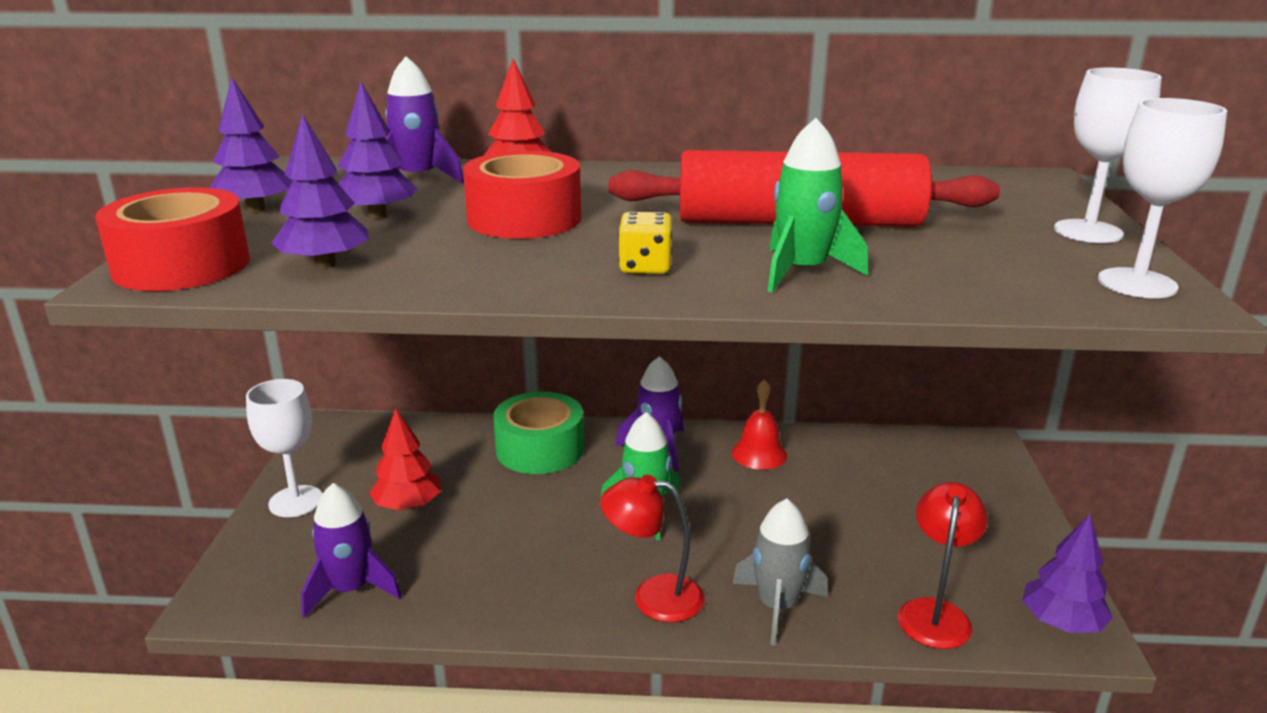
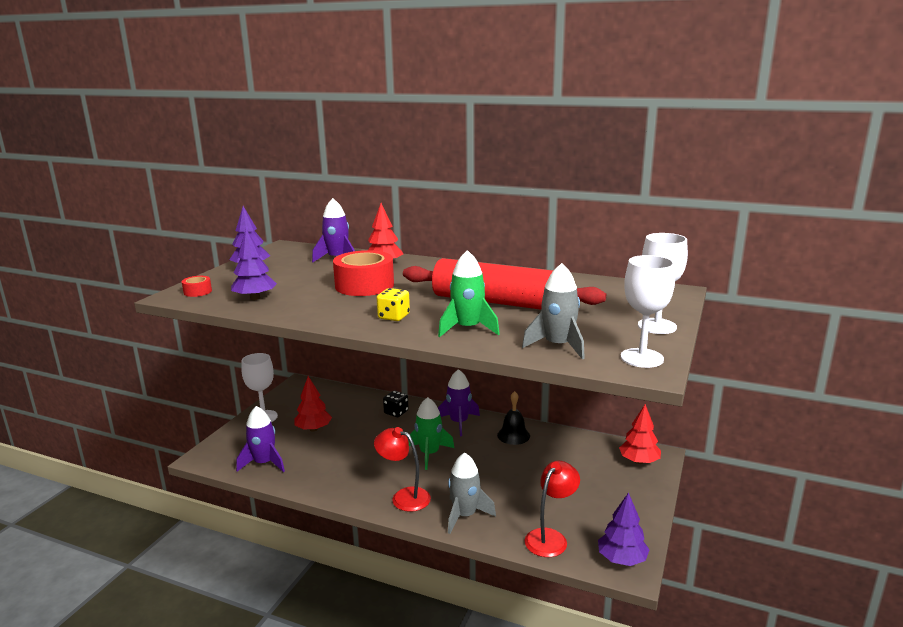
camera: 20 degrees right, 5 degrees down
red tape [95,187,250,291] -> red tape [182,276,212,297], size x0.45
purple tree [338,82,417,219] -> none
green tape [493,392,584,474] -> black dice [383,391,409,417]
red bell [732,379,787,470] -> black bell [497,391,530,445]
none -> grey rocket [522,263,585,359]
none -> red tree [619,404,661,464]

